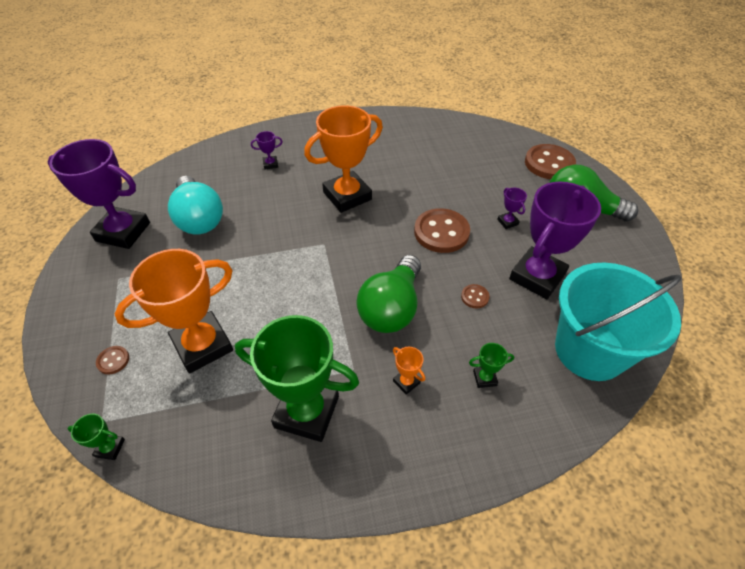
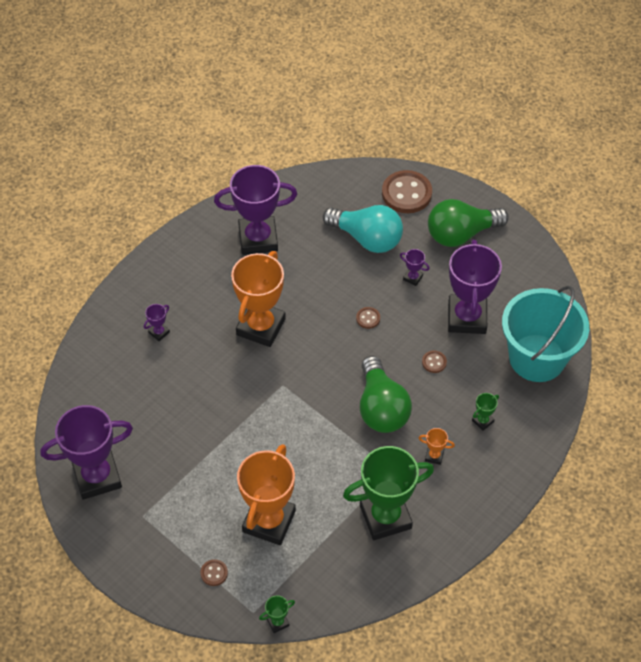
camera: 35 degrees left, 5 degrees up
turquoise light bulb [168,176,223,235] -> turquoise light bulb moved to [323,205,403,253]
brown button [414,208,470,253] -> brown button [356,307,380,329], size x0.45
none -> purple trophy [214,165,297,255]

